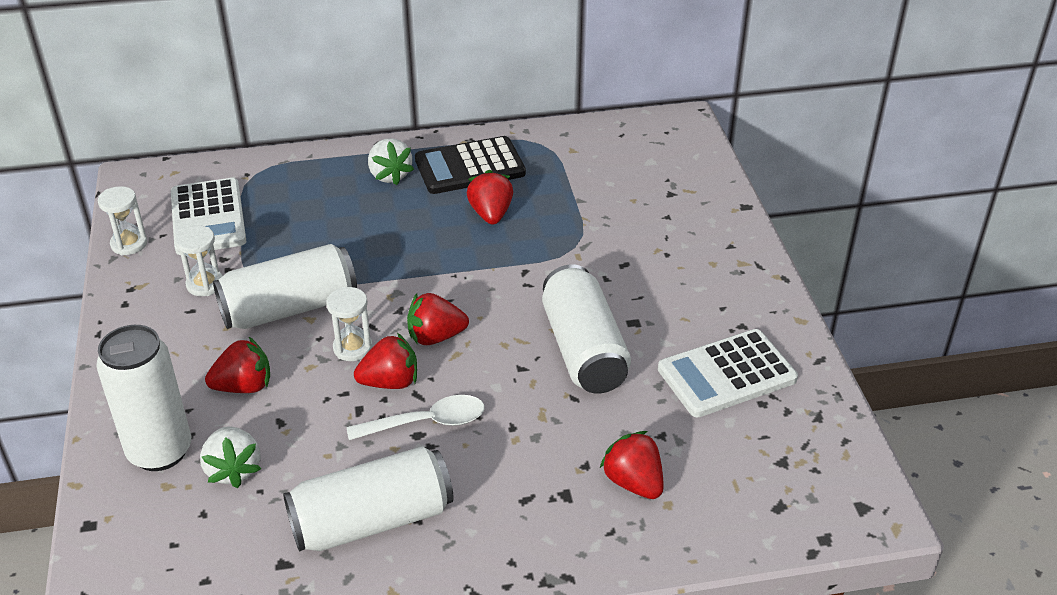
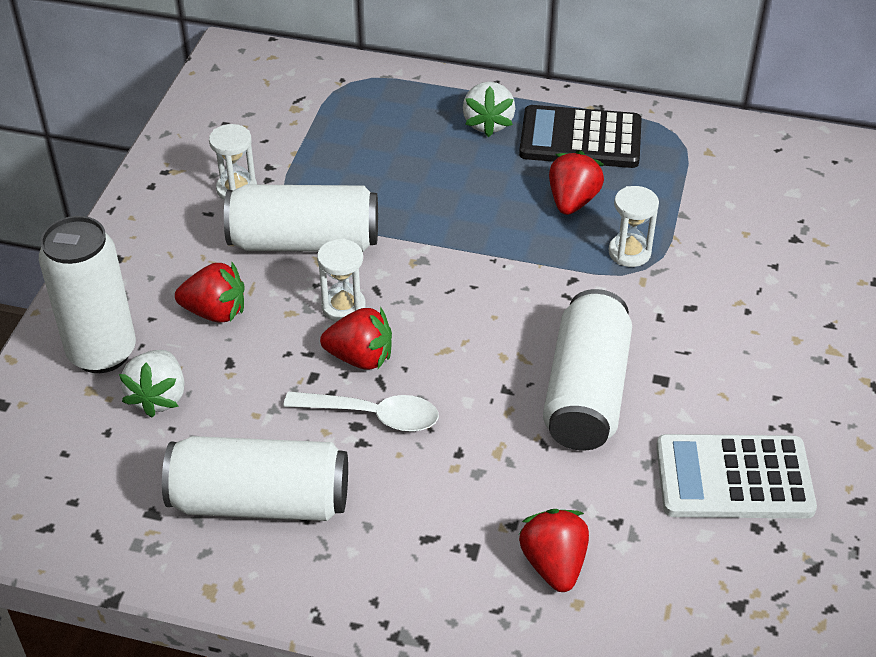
camera: 25 degrees right, 5 degrees up
white hourglass [98,186,147,255] -> white hourglass moved to [609,186,659,267]
white calculator [171,178,246,255] -> none
red strawberry [407,293,469,345] -> none

